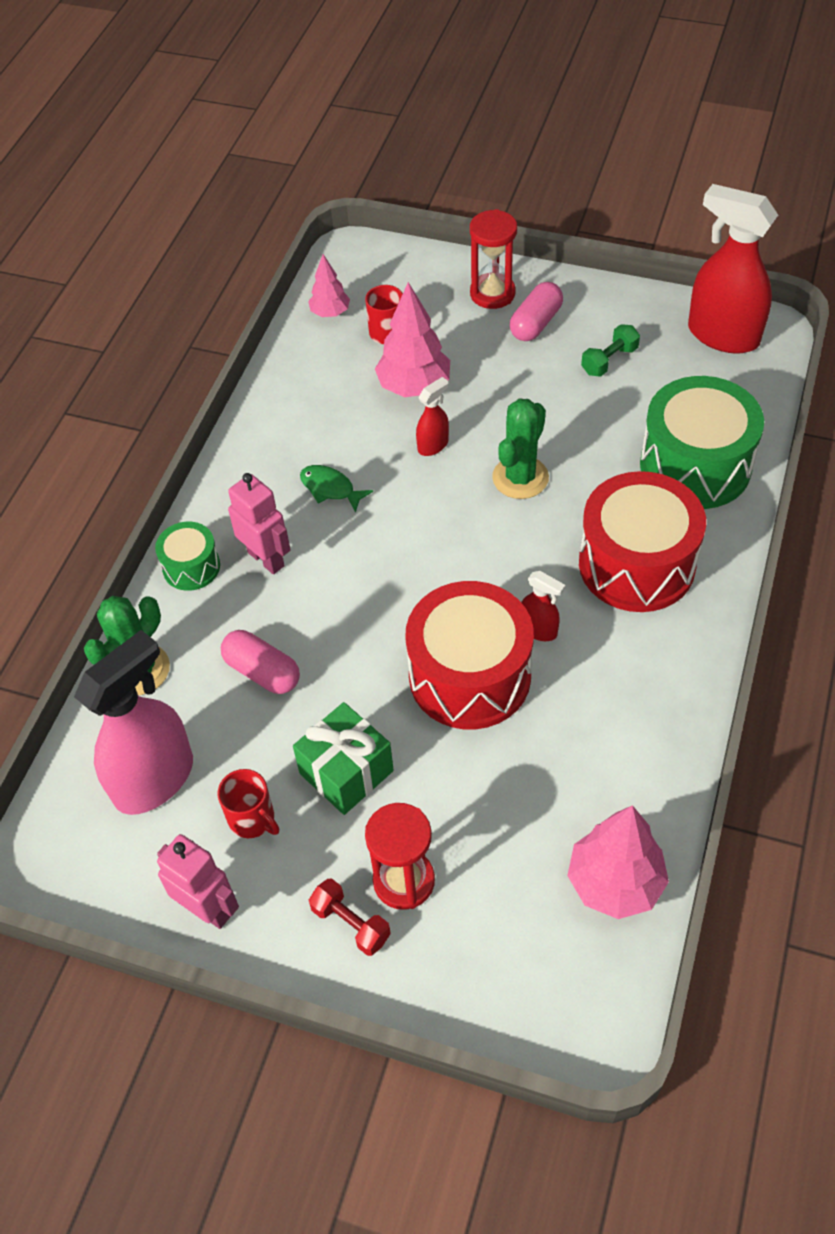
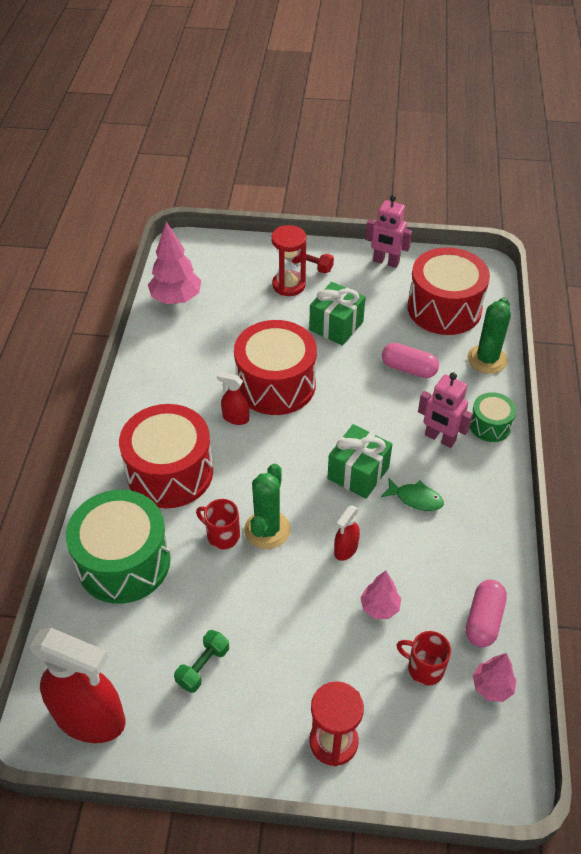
camera: 165 degrees right, 5 degrees down
pink spray bottle [74,630,193,815] -> red drum [408,247,490,335]
red mug [218,769,279,838] -> red mug moved to [196,499,240,549]
pink tree [375,282,450,397] -> pink tree [360,571,401,619], size x0.58
pink capsule [510,282,563,341] -> pink capsule moved to [466,580,507,647]
none -> green gift [328,424,392,499]

